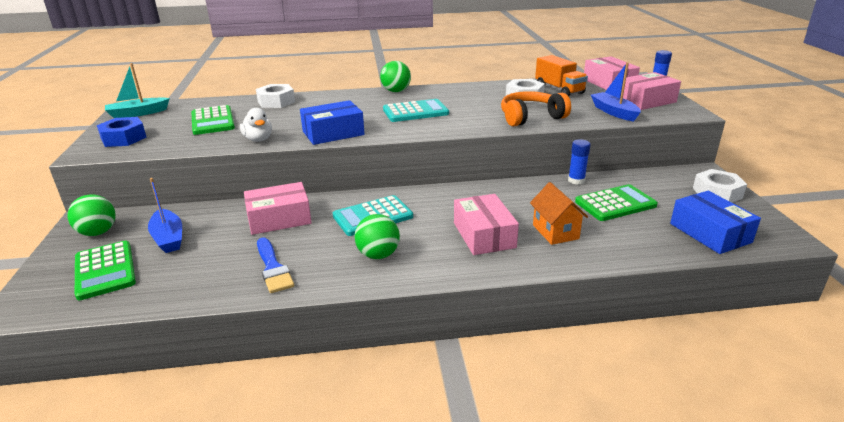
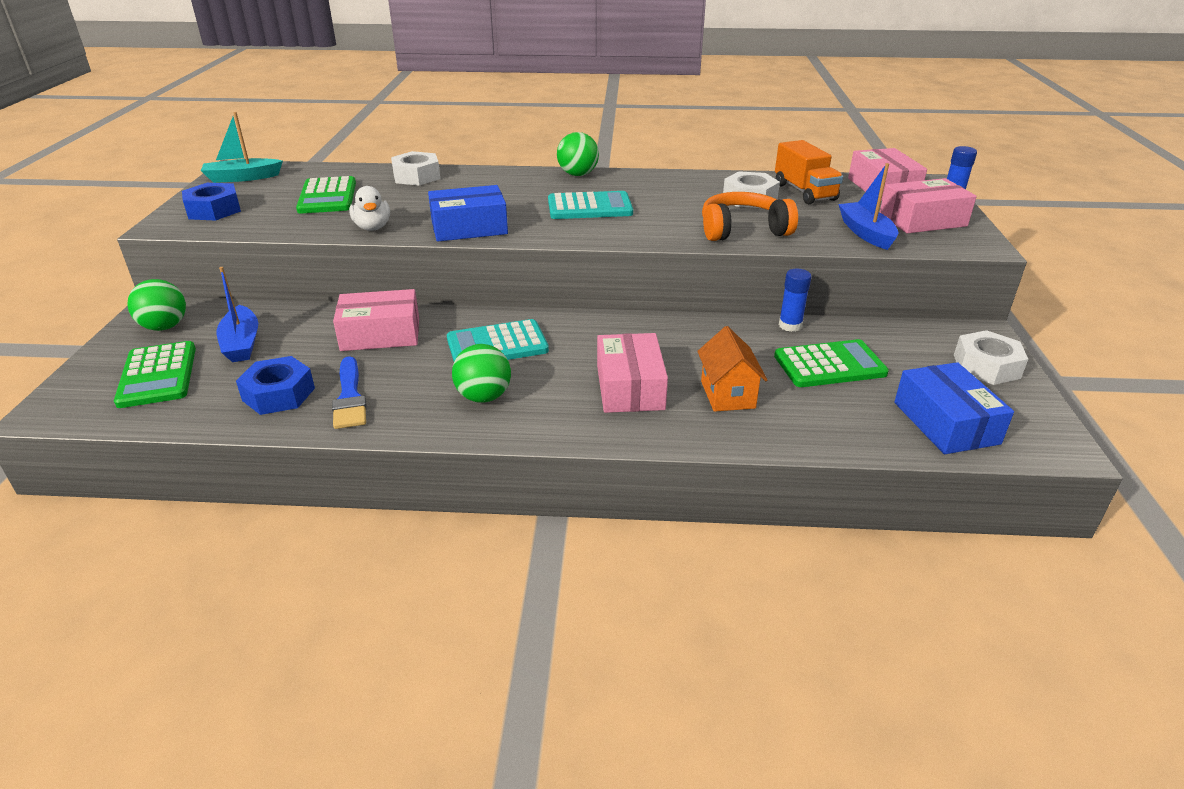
camera: 10 degrees right, 5 degrees up
none -> blue nut [236,356,315,415]

